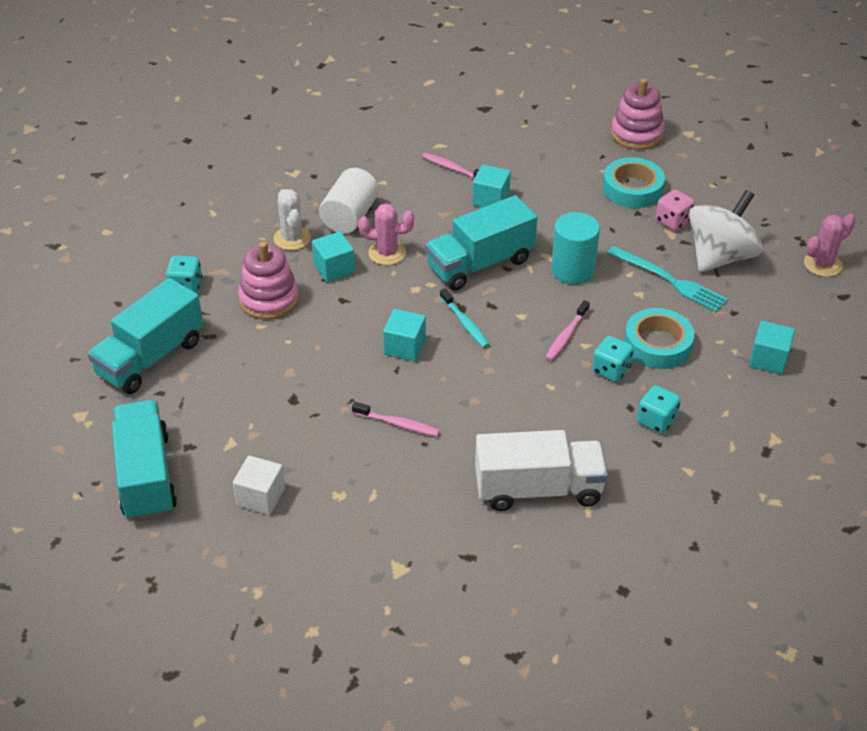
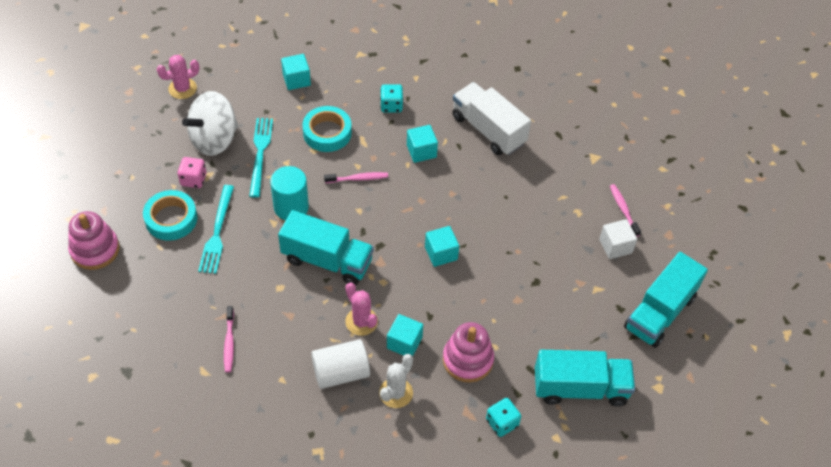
camera: 130 degrees left, 10 degrees up
pink toothbrush [352,402,440,436] -> pink toothbrush moved to [610,184,641,237]
turquoise toothbrush [440,288,490,348] -> none
turquoise cube [472,165,511,208] -> turquoise cube moved to [407,125,438,163]
turquoise dice [592,336,634,382] -> none
white spinning top [689,190,763,273] -> white spinning top turned 45 degrees counterclockwise [182,91,238,156]
pink cactus [804,214,856,277] -> pink cactus turned 45 degrees counterclockwise [157,55,199,99]
none -> turquoise fork [198,185,234,274]

